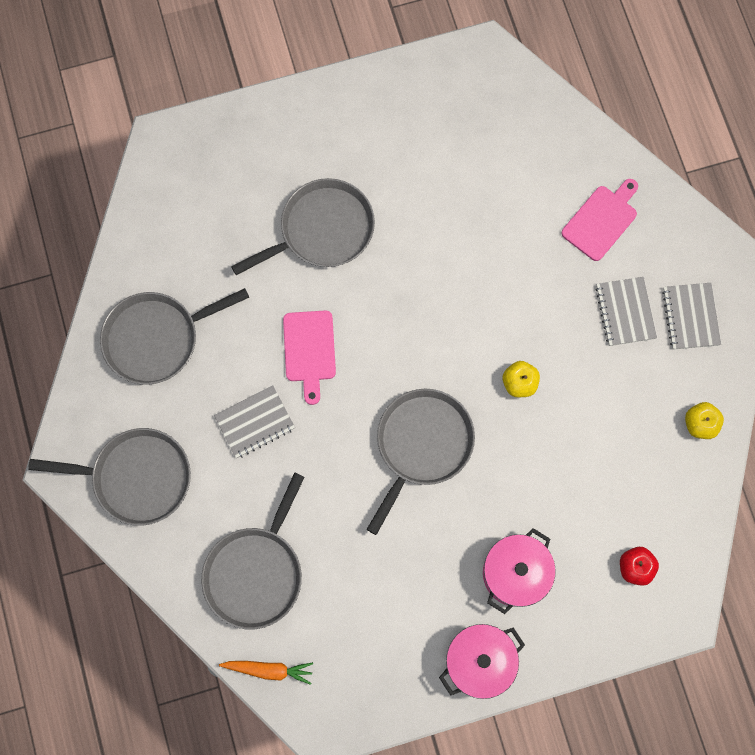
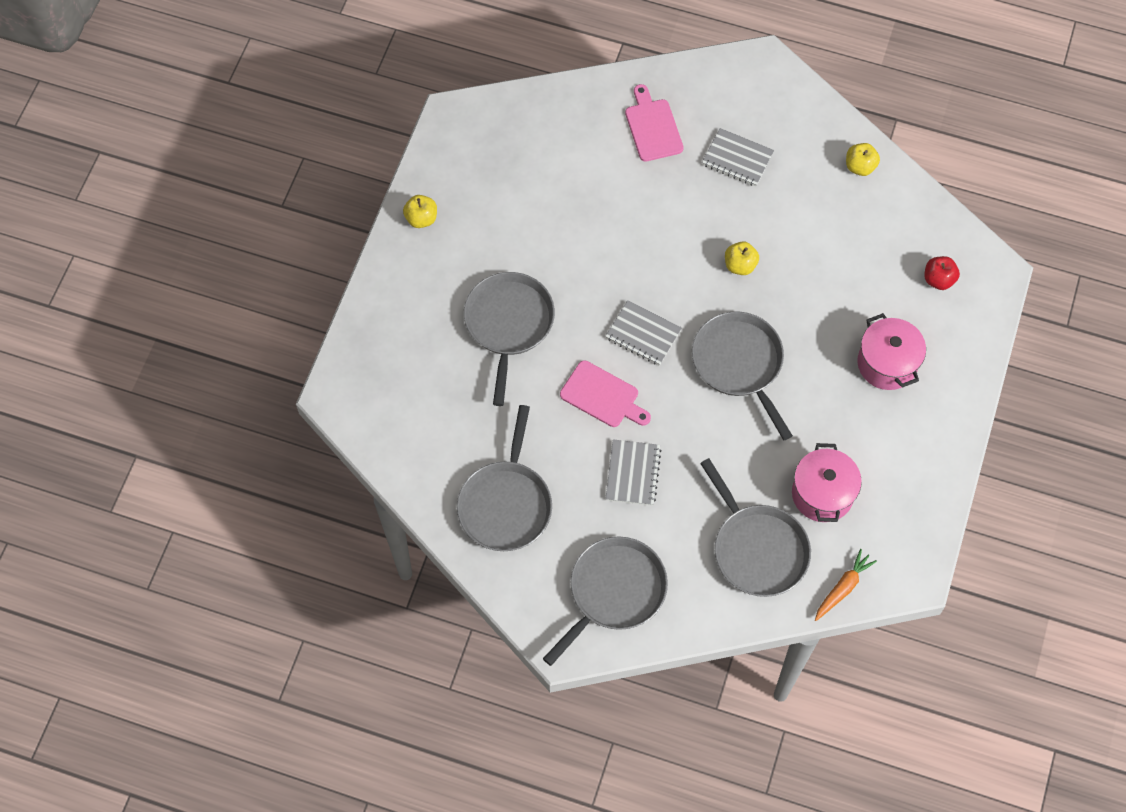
camera: 55 degrees left, 10 degrees down
pink pot [439,624,525,699] -> pink pot moved to [792,443,862,522]
grey notebook [662,283,721,350] -> grey notebook moved to [605,300,682,366]
none -> yellow apple [403,195,437,228]

